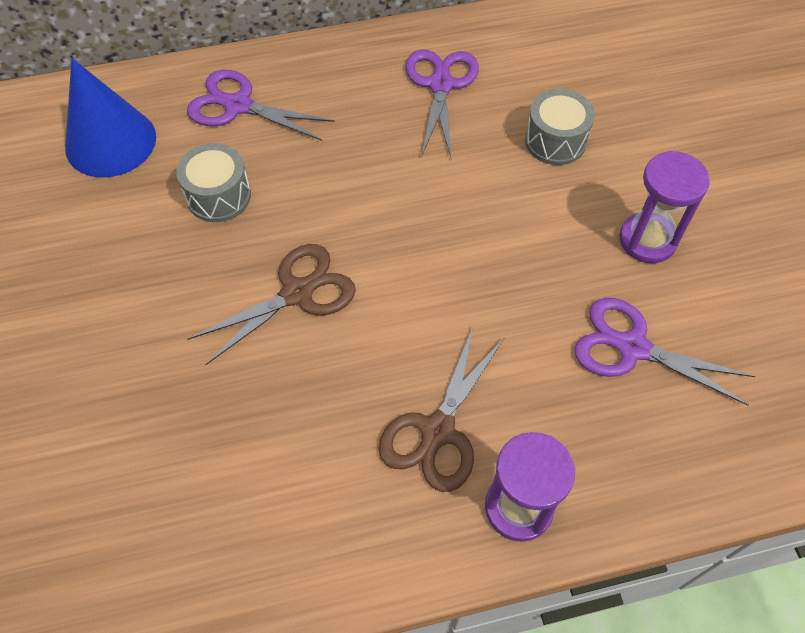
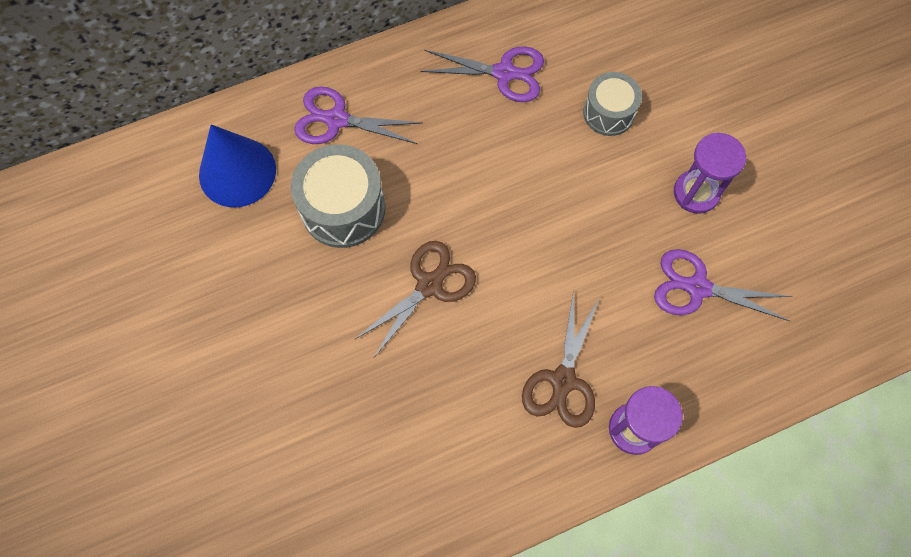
camera: 10 degrees left, 10 degrees up
grey drum [176,143,251,222] -> grey drum [291,144,385,248], size x1.57
purple scissors [405,49,479,157] -> purple scissors turned 105 degrees clockwise [420,46,544,102]

